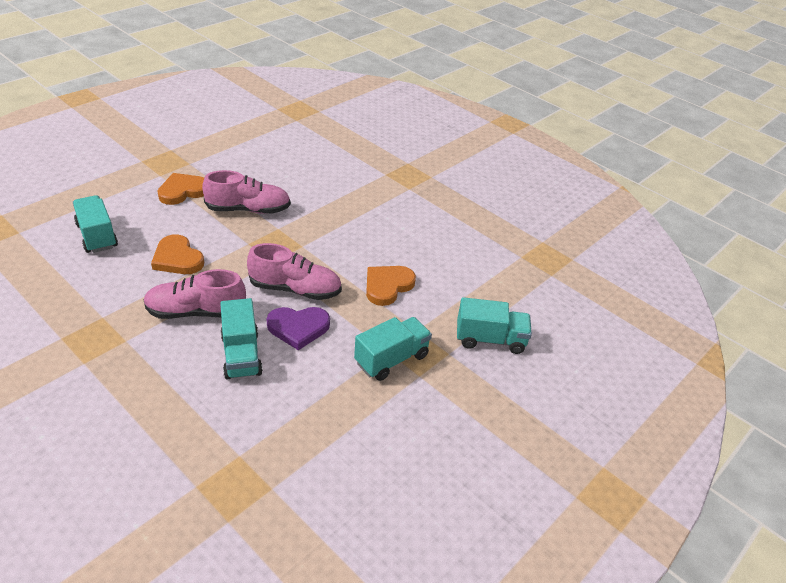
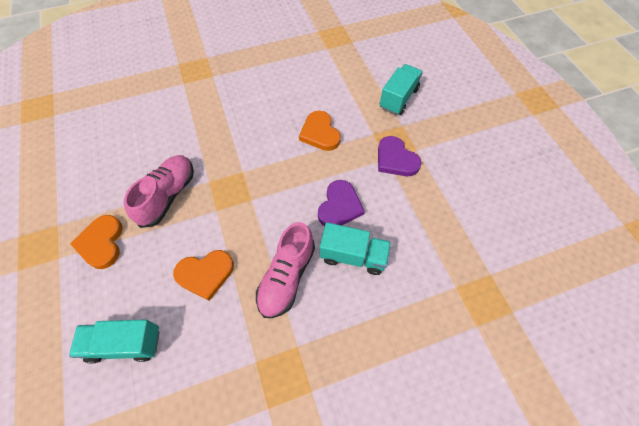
camera: 60 degrees left, 20 degrees up
pink shoe [247,243,342,300] -> none
turquoise truck [354,317,432,381] -> purple heart [378,136,421,176]

